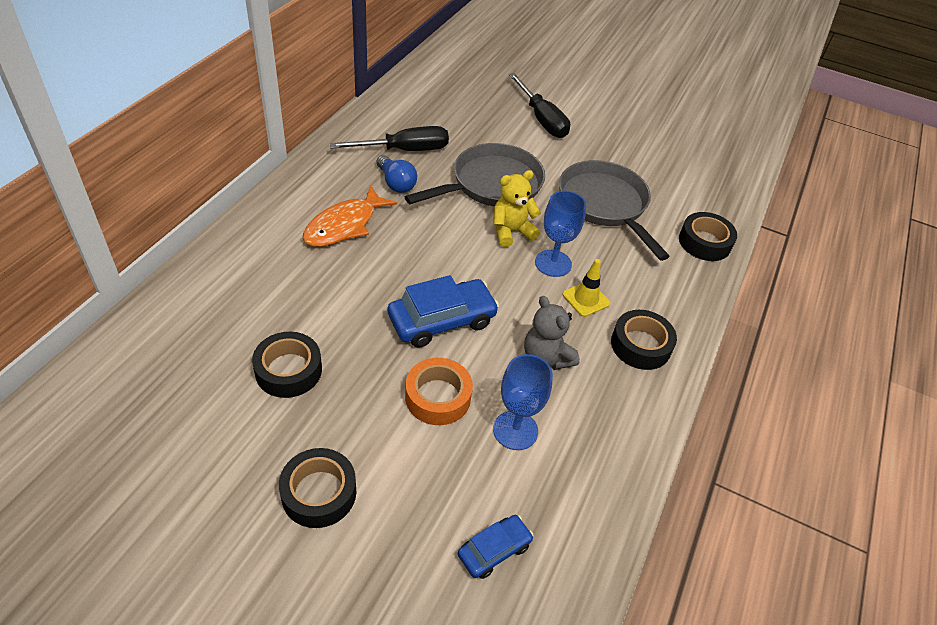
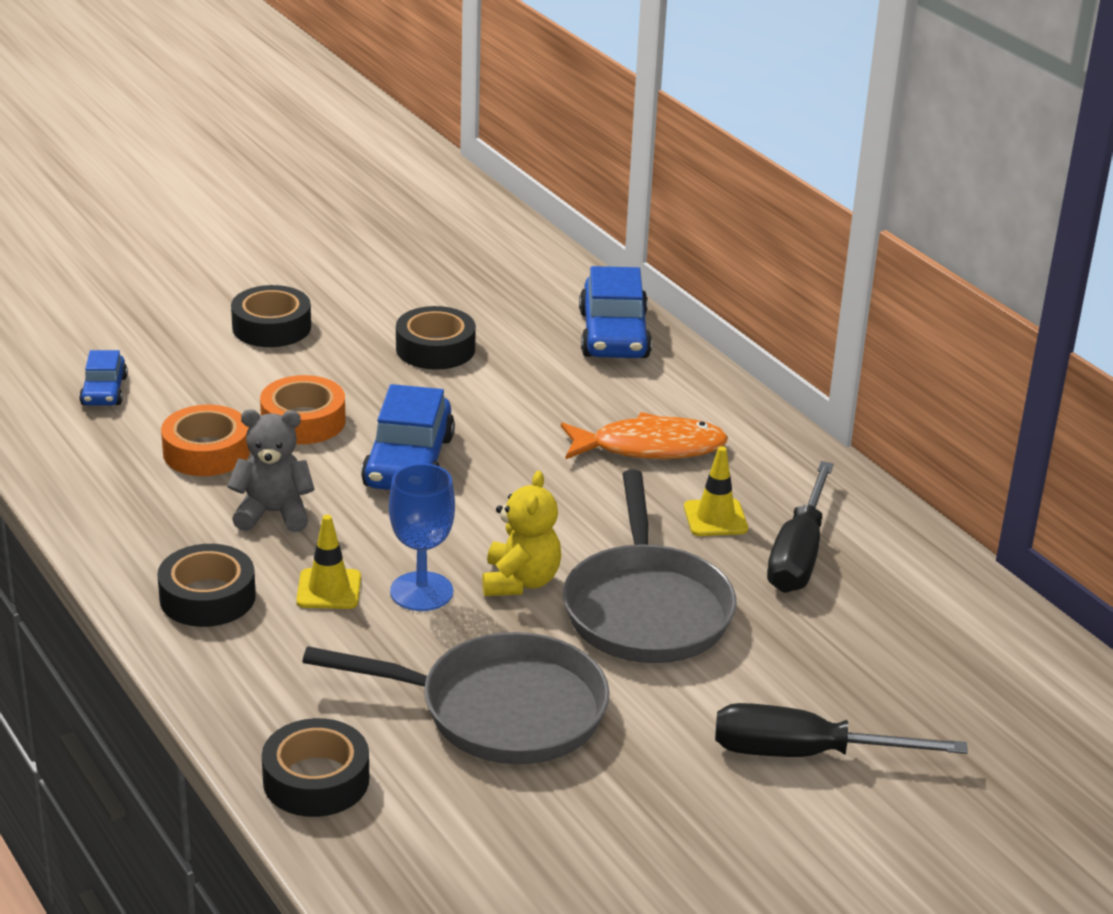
camera: 125 degrees right, 15 degrees down
orange fish [303,185,397,247] -> orange fish turned 105 degrees clockwise [561,412,728,460]
blue light bulb [376,155,417,193] -> yellow traffic cone [684,446,748,536]
blue goblet [493,354,553,450] -> orange tape [161,405,250,476]
none -> blue car [579,266,652,358]

